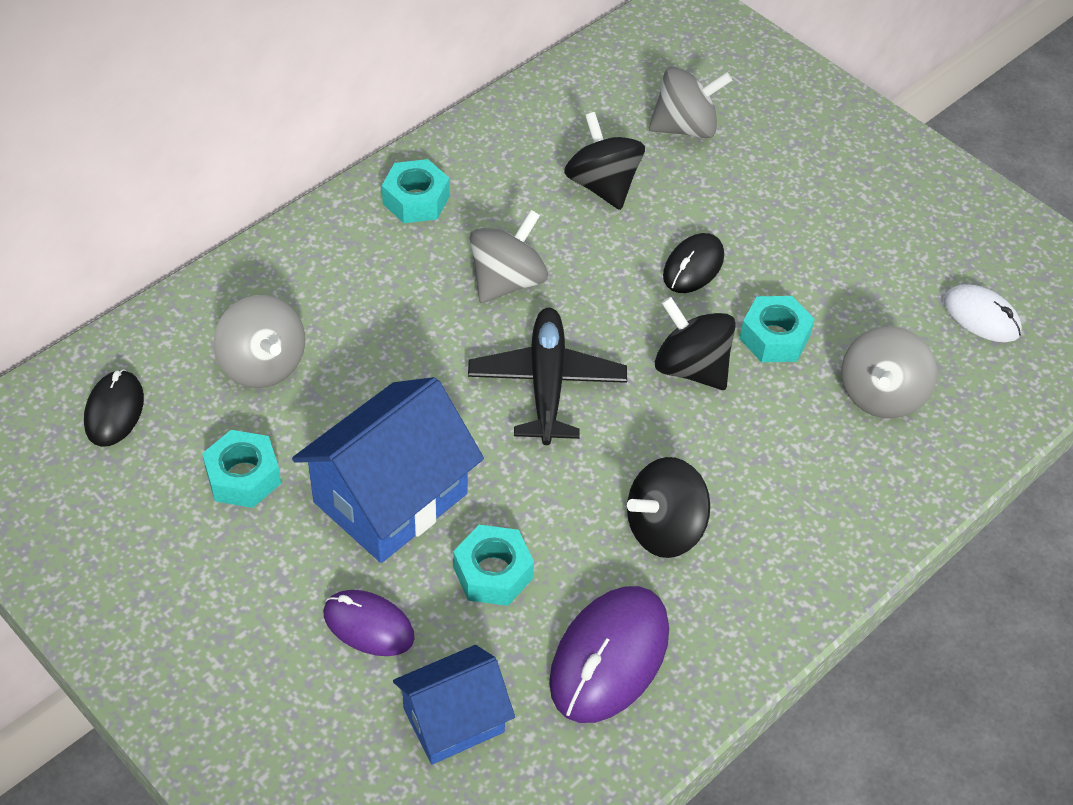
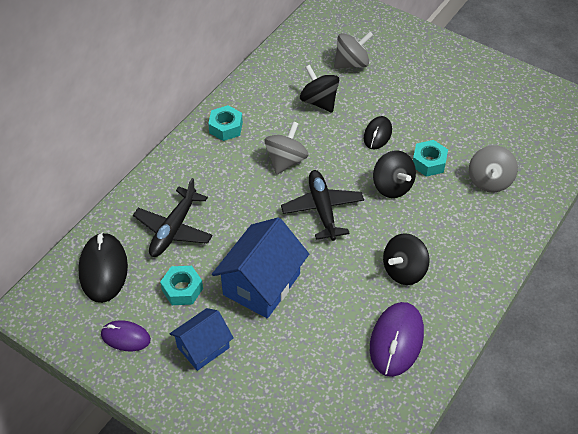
camera: 10 degrees left, 0 degrees up
black mouse [84,369,144,447] -> black mouse [78,232,128,303], size x1.64
grey spinning top [214,295,305,388] -> black plane [133,178,213,257]
purple mouse [324,590,415,656] -> purple mouse moved to [101,320,151,351]
blue house [393,645,515,764] -> blue house moved to [170,308,234,371]
turquoise nut [453,525,534,606] -> none
black spinning top [655,297,736,390] -> black spinning top turned 150 degrees counterclockwise [373,150,416,198]
white mouse [944,284,1022,342] -> none

